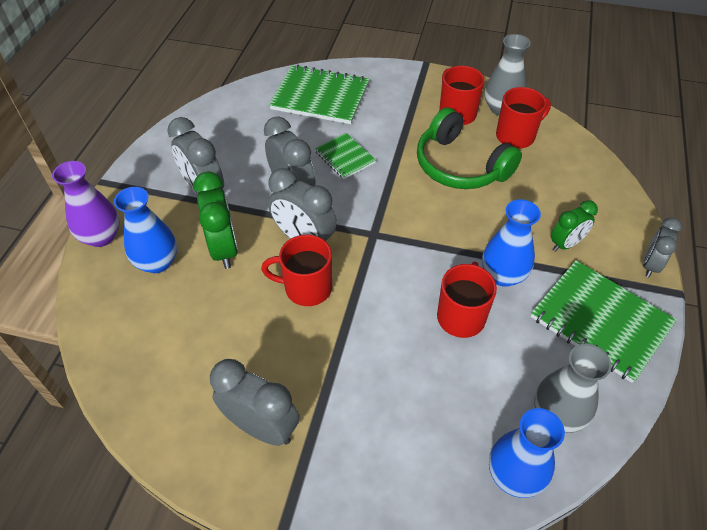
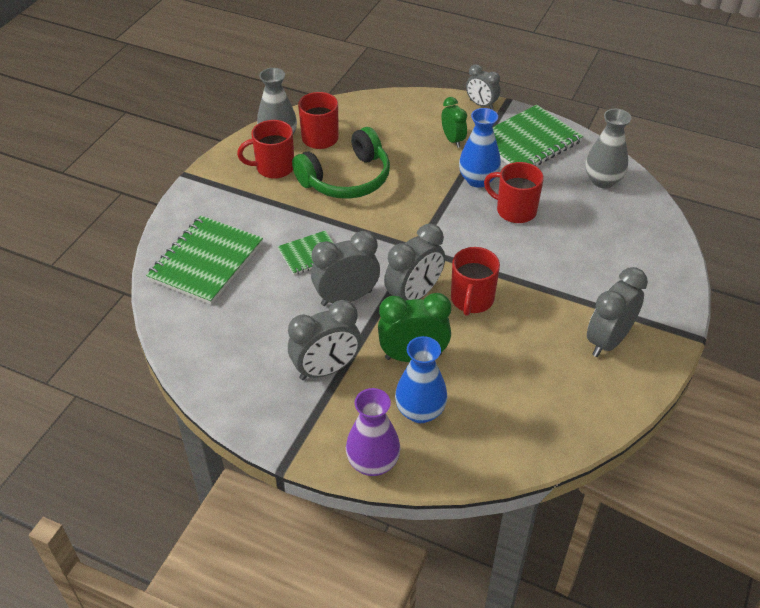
camera: 80 degrees left, 5 degrees down
blue vase [489,408,565,498] -> none

